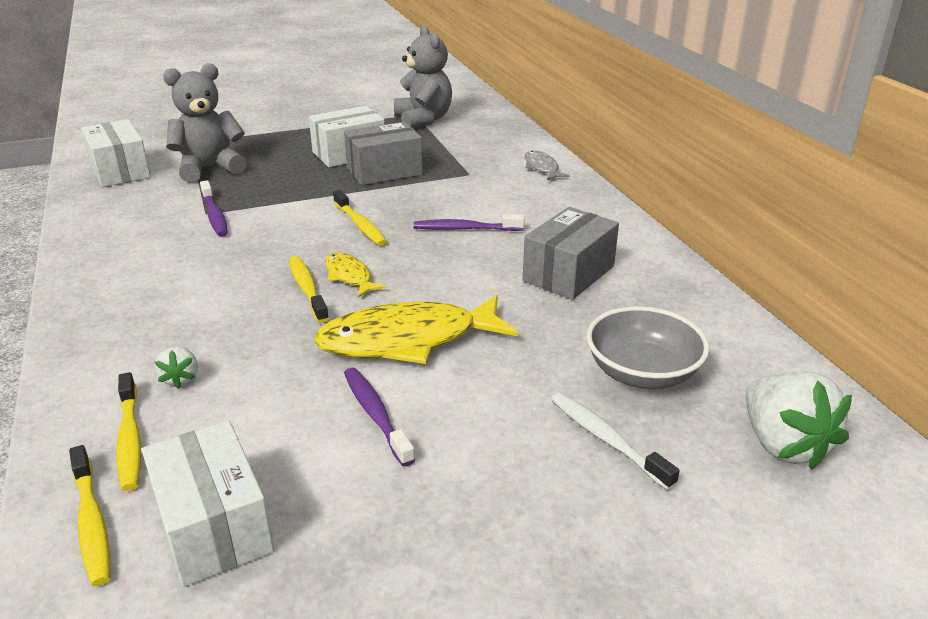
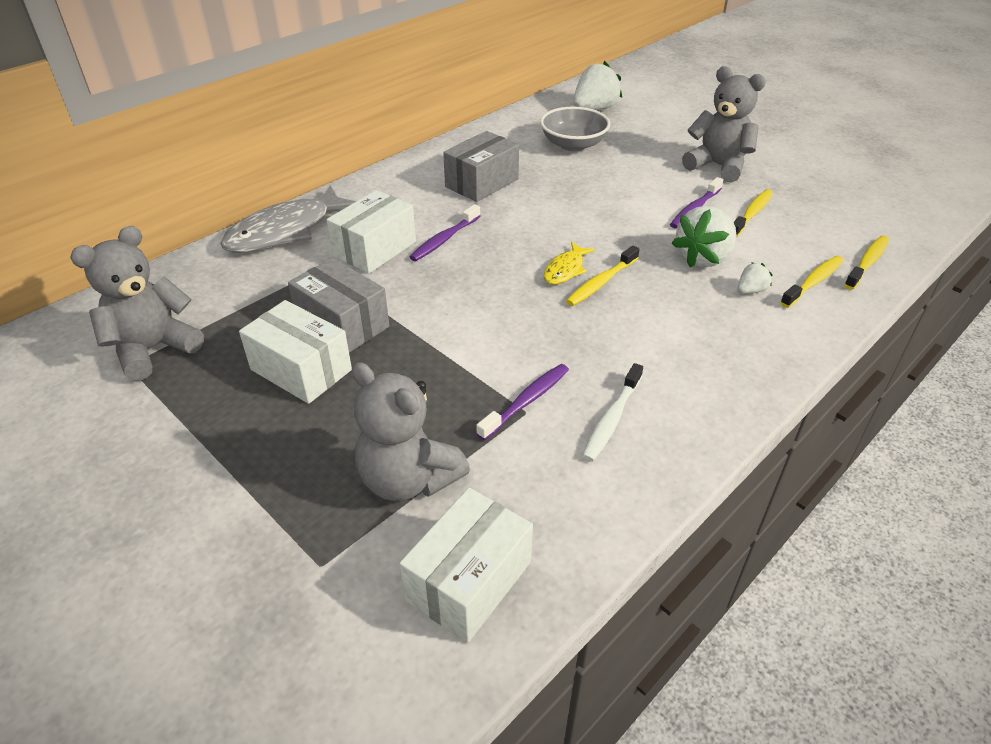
camera: 115 degrees left, 10 degrees up
white box [142,421,274,587] -> white box moved to [327,190,416,274]
yellow fish [314,295,518,364] -> none
yellow toothbrush [333,190,387,246] -> yellow toothbrush moved to [734,189,773,237]
purple toothbrush [413,214,524,231] -> purple toothbrush turned 60 degrees clockwise [410,204,480,261]
grey box [523,207,619,300] -> grey box turned 60 degrees counterclockwise [443,131,519,202]
grey fish [525,150,570,180] -> grey fish [220,185,356,253], size x2.03
white toothbrush [551,393,680,490] -> white toothbrush moved to [582,363,643,462]
none -> white strawberry [672,206,737,268]
none -> grey teddy bear [682,66,766,183]

